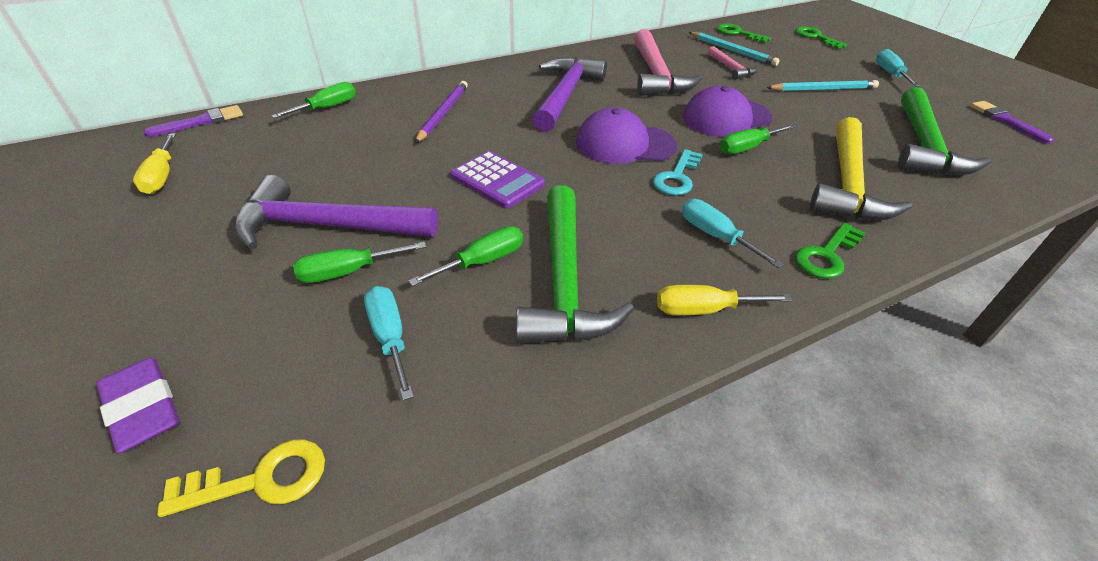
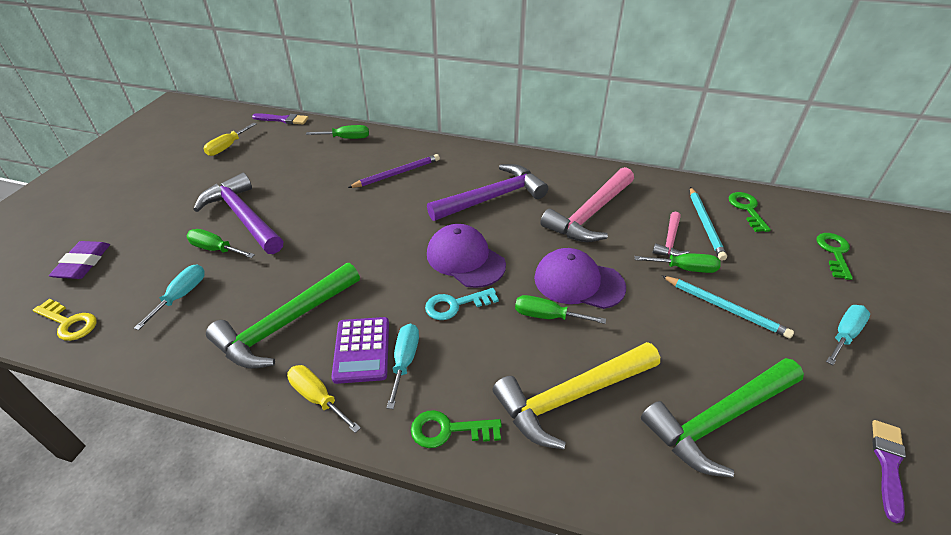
camera: 45 degrees right, 0 degrees up
green screwdriver [408,226,523,287] -> green screwdriver moved to [634,254,721,273]
purple calculator [451,151,545,209] -> purple calculator moved to [331,317,389,384]

